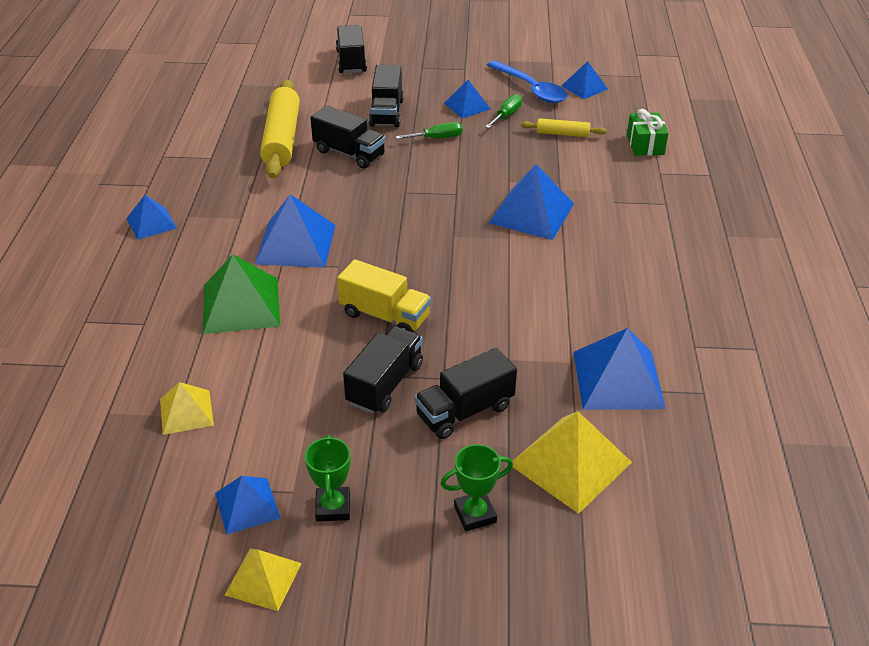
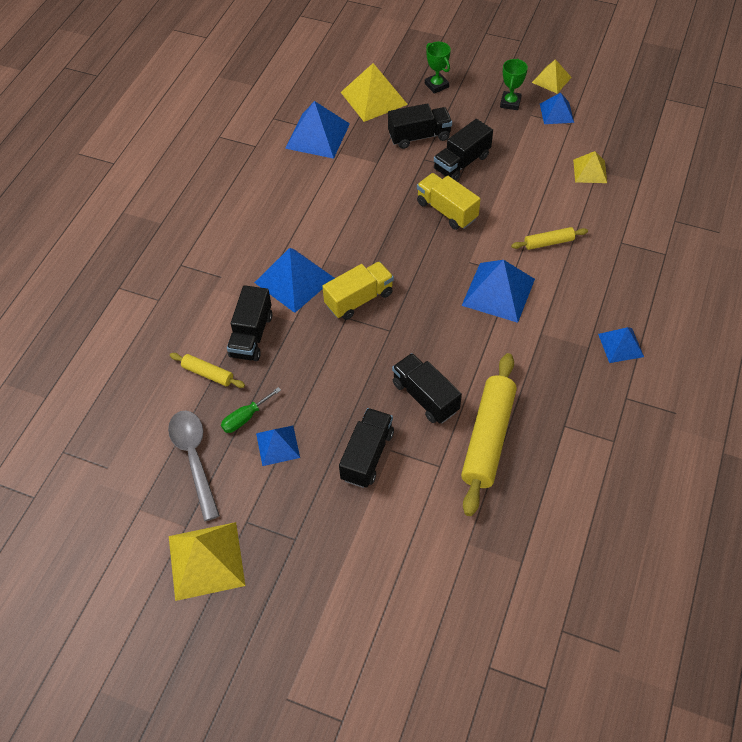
camera: 160 degrees left, 15 degrees up
green pyramid [203,254,280,334] -> yellow rolling pin [511,227,588,250]
black truck [336,25,367,73] -> black truck moved to [227,285,272,361]
green screwdriver [396,122,463,139] -> none
green trophy [441,444,513,531] -> green trophy turned 60 degrees clockwise [425,42,451,94]
blue spoon [487,60,568,103] -> grey spoon [168,410,220,521]
blue pyramid [561,61,608,99] -> none
green gift [627,109,669,156] -> none
none -> yellow pyramid [169,522,245,601]
none -> yellow truck [322,261,394,320]

